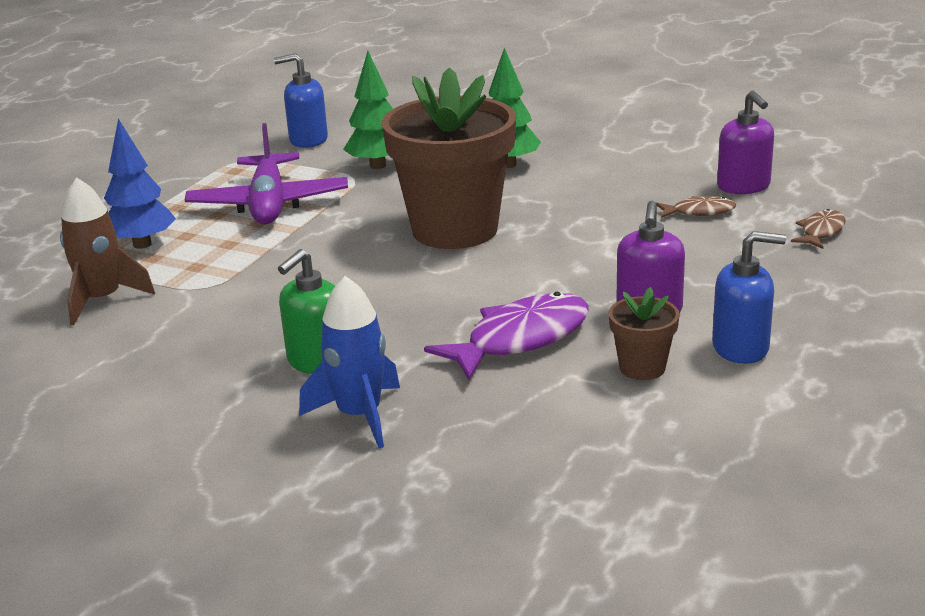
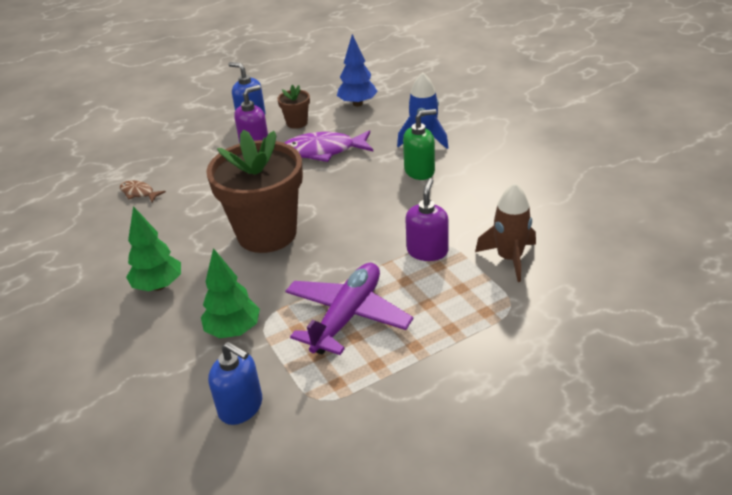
camera: 145 degrees left, 10 degrees up
blue tree [104,118,176,249] -> blue tree moved to [337,34,378,107]
purple soap dispenser [717,91,774,194] -> purple soap dispenser moved to [405,178,449,261]
brown fish [791,209,846,249] -> none

